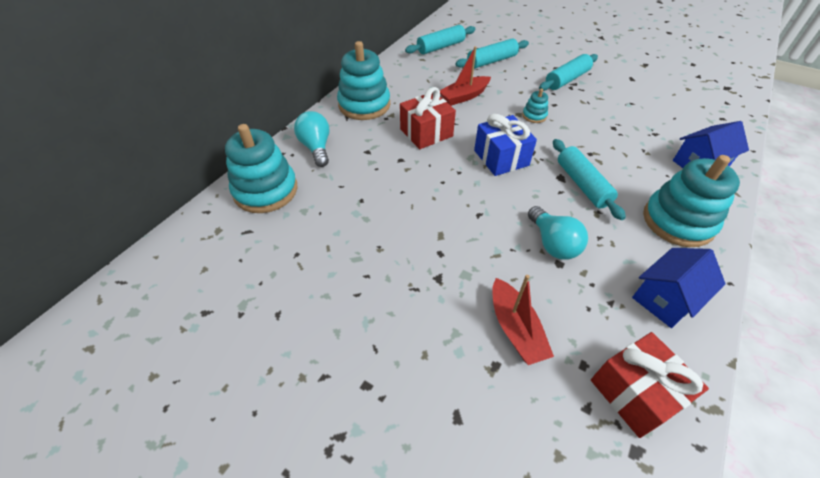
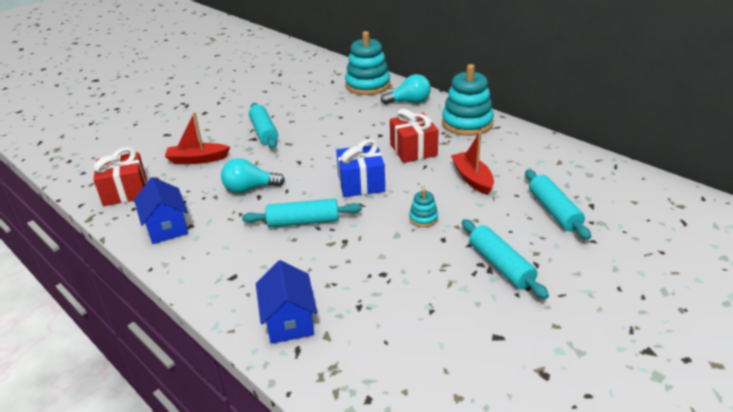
camera: 105 degrees right, 15 degrees down
turquoise rolling pin [405,25,475,54] -> turquoise rolling pin moved to [249,103,278,149]
turquoise stacking toy [643,155,740,247] -> none

